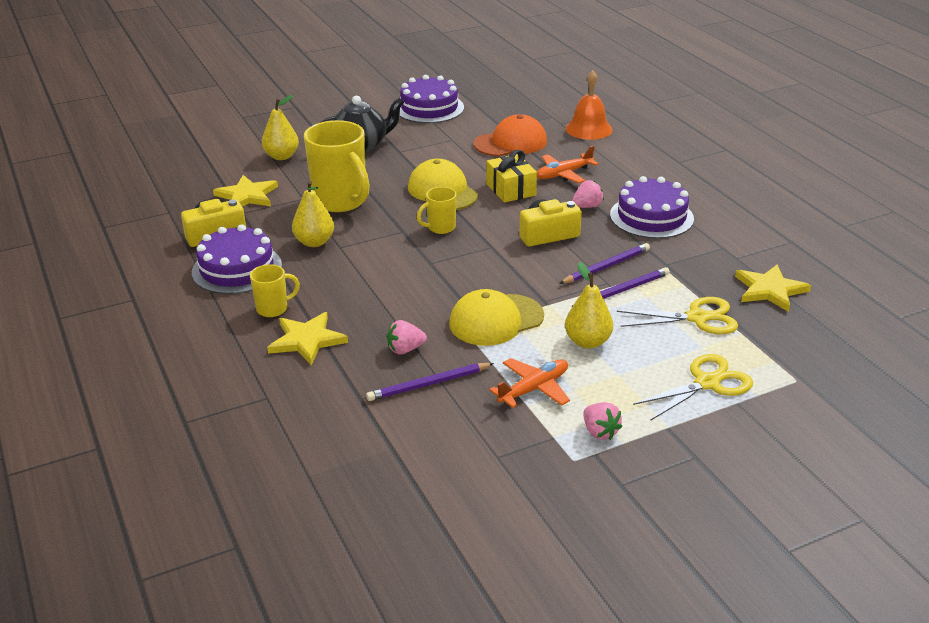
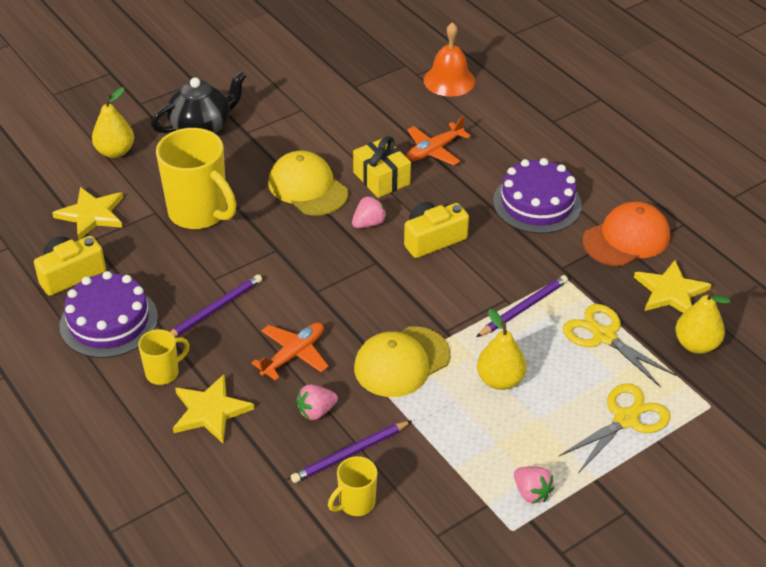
camera: 10 degrees left, 10 degrees up
yellow pear [292,181,334,247] -> yellow pear moved to [675,289,731,354]
purple cake [400,75,464,123] -> none
yellow mug [417,187,457,234] -> yellow mug moved to [328,456,377,516]
orange cap [474,114,547,157] -> orange cap moved to [583,201,670,266]
orange plane [489,358,570,408] -> orange plane moved to [251,323,329,381]
purple pencil [559,243,650,284] -> purple pencil moved to [170,274,262,337]
pink strawberry [572,180,604,208] -> pink strawberry moved to [352,196,387,228]
yellow scissors [617,297,738,334] -> yellow scissors turned 120 degrees counterclockwise [563,304,676,388]

